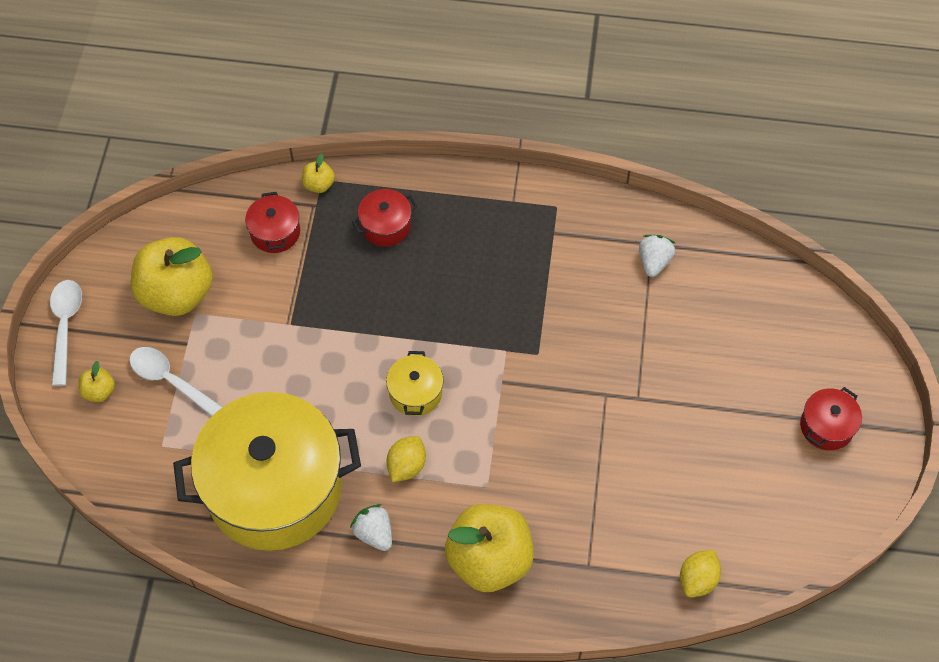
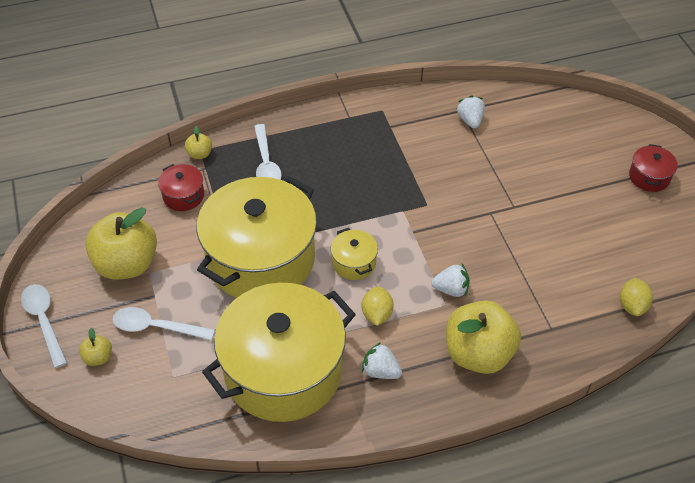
camera: 25 degrees left, 10 degrees down
red pot [352,189,418,247] -> white spoon [254,124,282,180]
none -> yellow pot [197,176,317,298]
none -> white strawberry [431,264,470,297]

